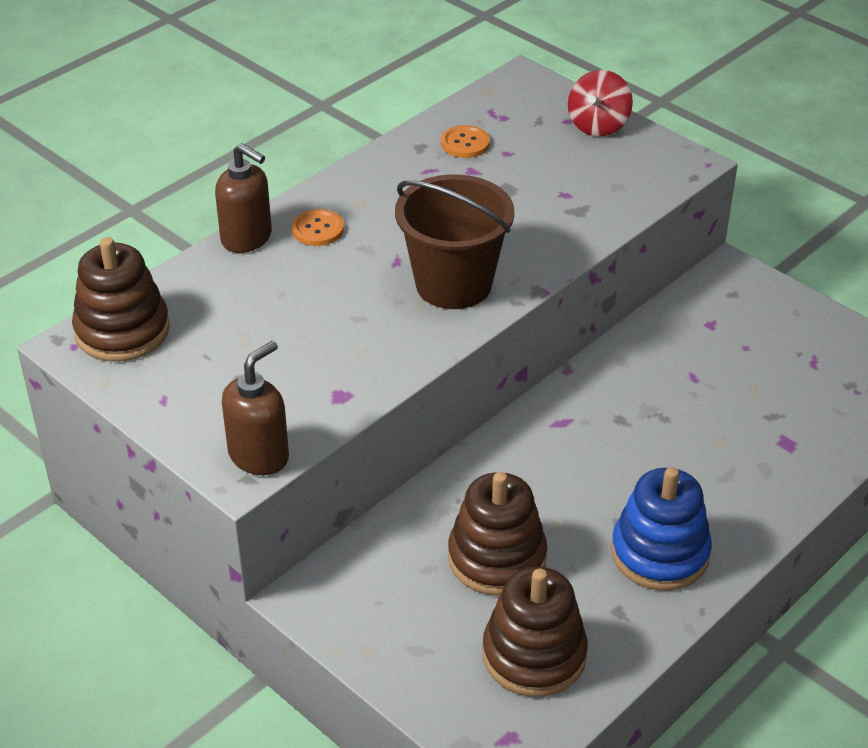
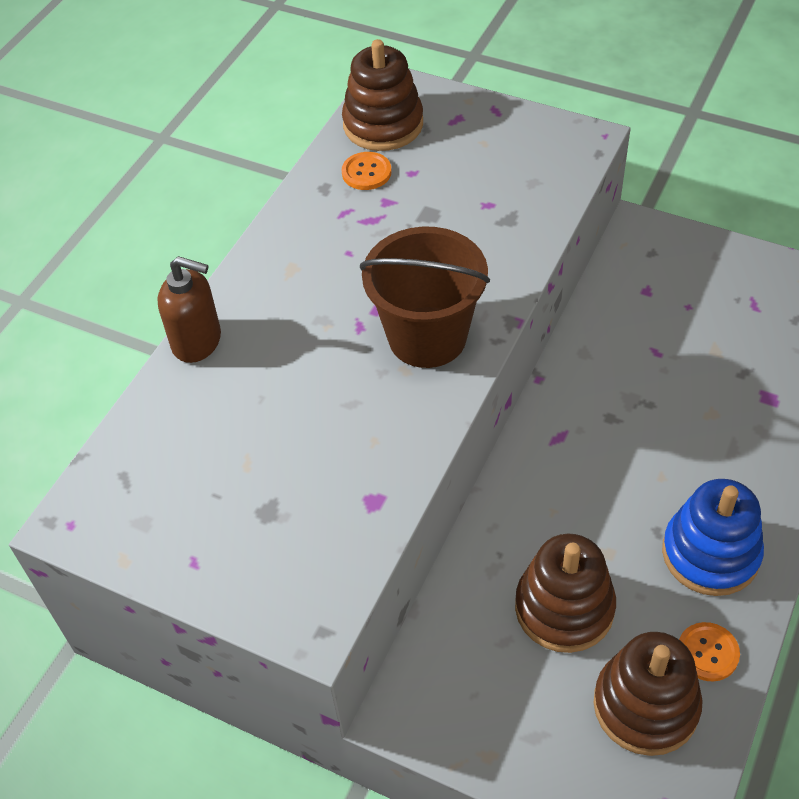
camera: 15 degrees left, 10 degrees up
brown stacking toy [72,237,170,362] -> brown stacking toy moved to [342,39,423,151]
brown soap dispenser [222,341,289,475] -> none
orange button [292,209,344,246] -> orange button moved to [679,622,740,682]
red spinning top [568,70,633,137] -> none

